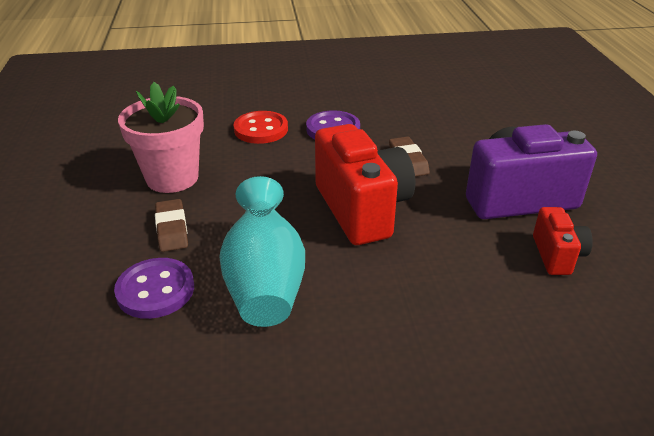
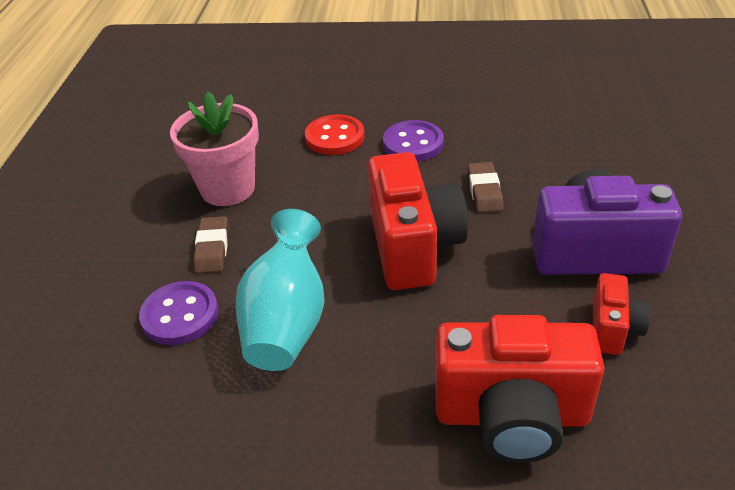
camera: 15 degrees right, 5 degrees up
none -> red camera [435,315,605,463]

